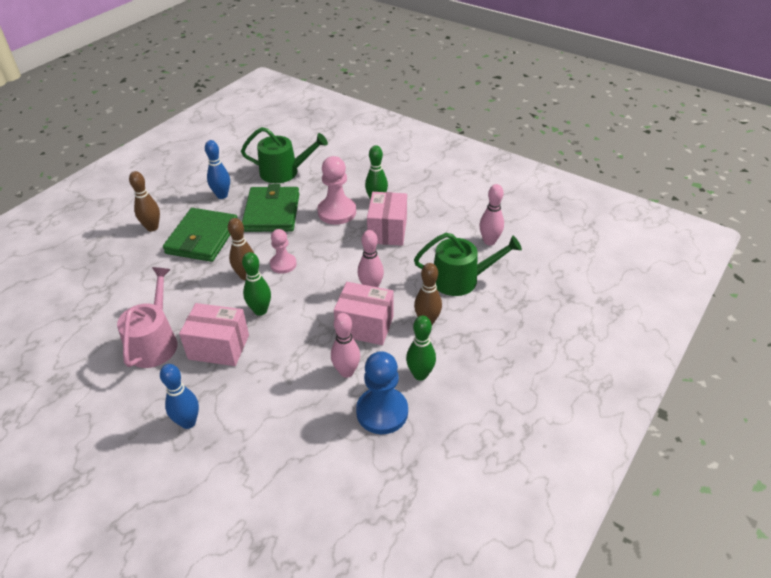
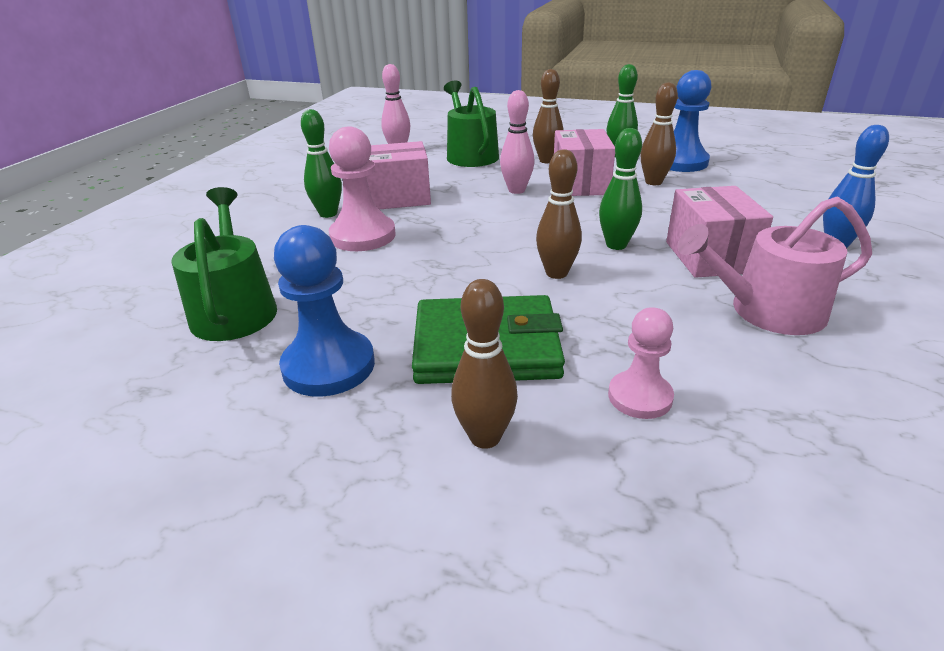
camera: 105 degrees left, 10 degrees down
blue bowling pin [205,140,230,199] -> blue pawn [274,225,375,397]
green wallet [242,184,299,232] -> none
pink pawn [270,229,297,274] -> pink pawn moved to [608,307,674,419]
pink bowling pin [331,313,360,378] -> brown bowling pin [641,82,678,185]

